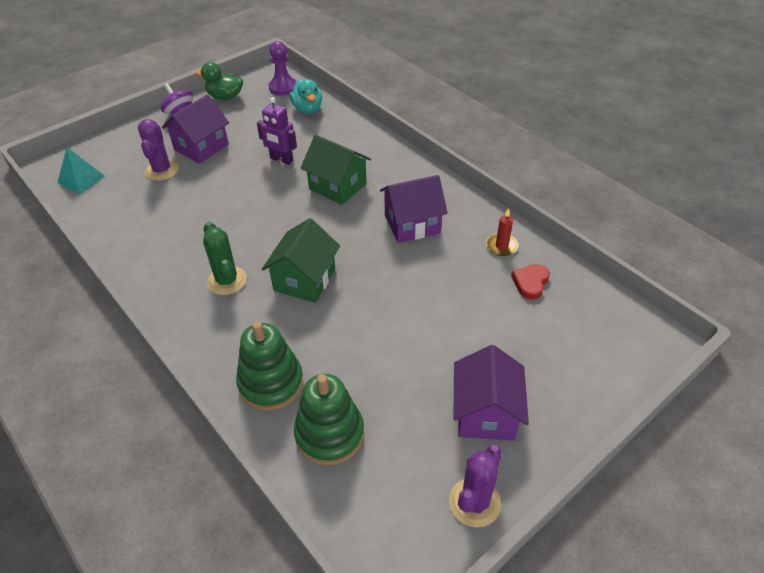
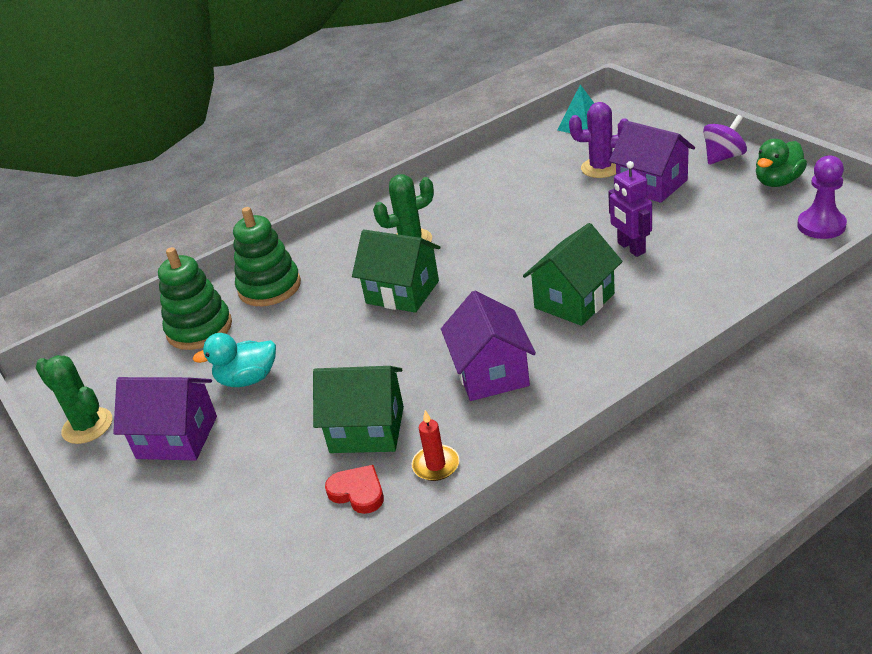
camera: 100 degrees right, 10 degrees down
green duck [195,62,243,100] -> green duck turned 150 degrees counterclockwise [756,139,807,187]
purple robot [257,97,297,165] -> purple robot turned 60 degrees counterclockwise [608,161,652,257]
turquoise duck [290,79,322,114] -> turquoise duck moved to [193,333,276,387]
purple cactus [449,445,502,528] -> green cactus [36,355,112,444]
none -> green house [313,366,404,453]

